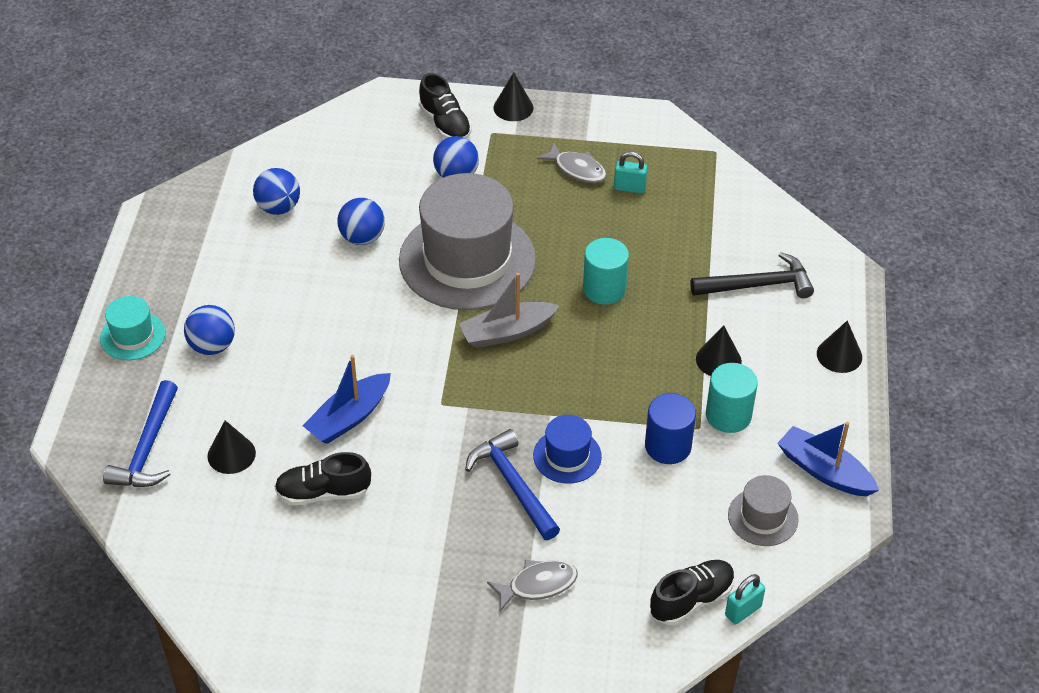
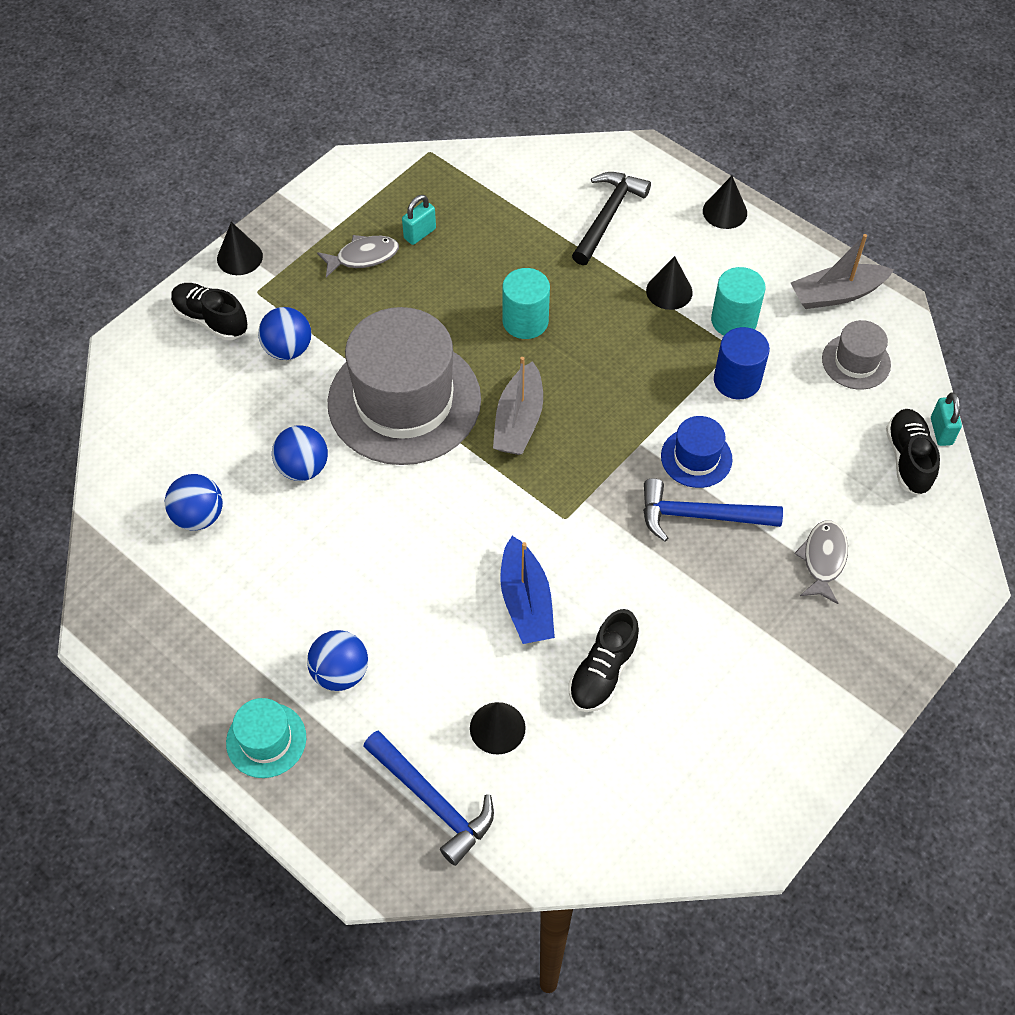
camera: 55 degrees left, 10 degrees up
black shoe [419,73,472,139] -> black shoe turned 150 degrees counterclockwise [171,283,248,341]
blue boat [777,422,879,496] -> grey boat [791,234,894,309]

